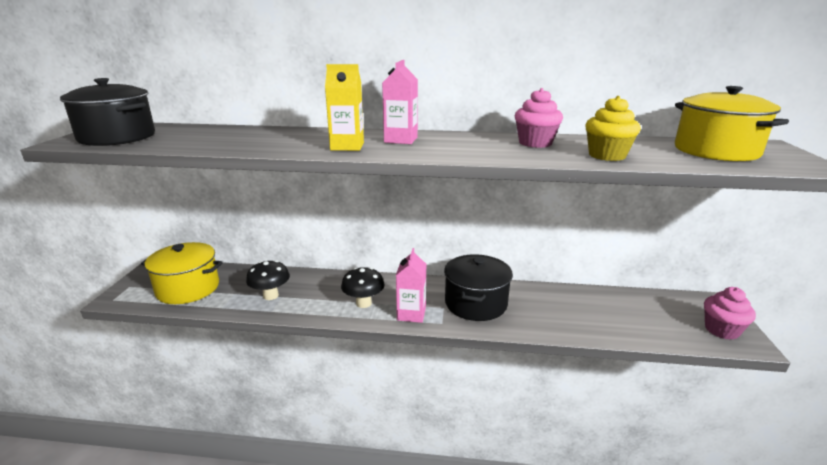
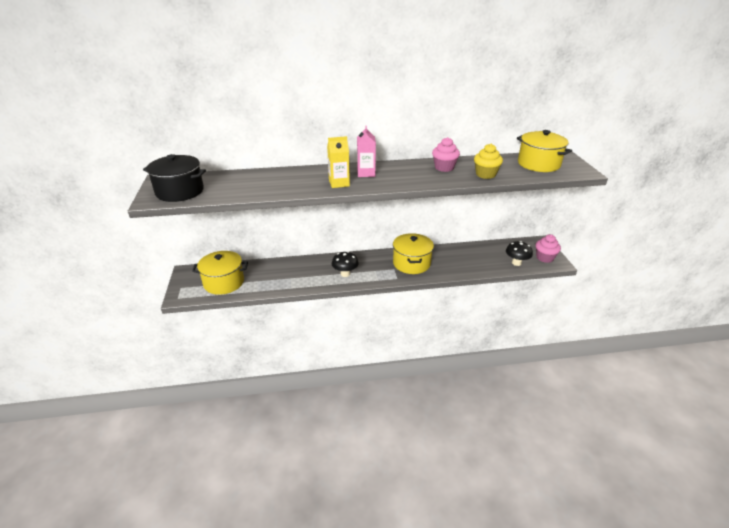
camera: 15 degrees left, 10 degrees up
black mushroom [246,260,290,300] -> black mushroom moved to [506,241,533,266]
pink carton [396,248,426,323] -> none
black pot [444,254,513,321] -> yellow pot [393,233,434,274]

